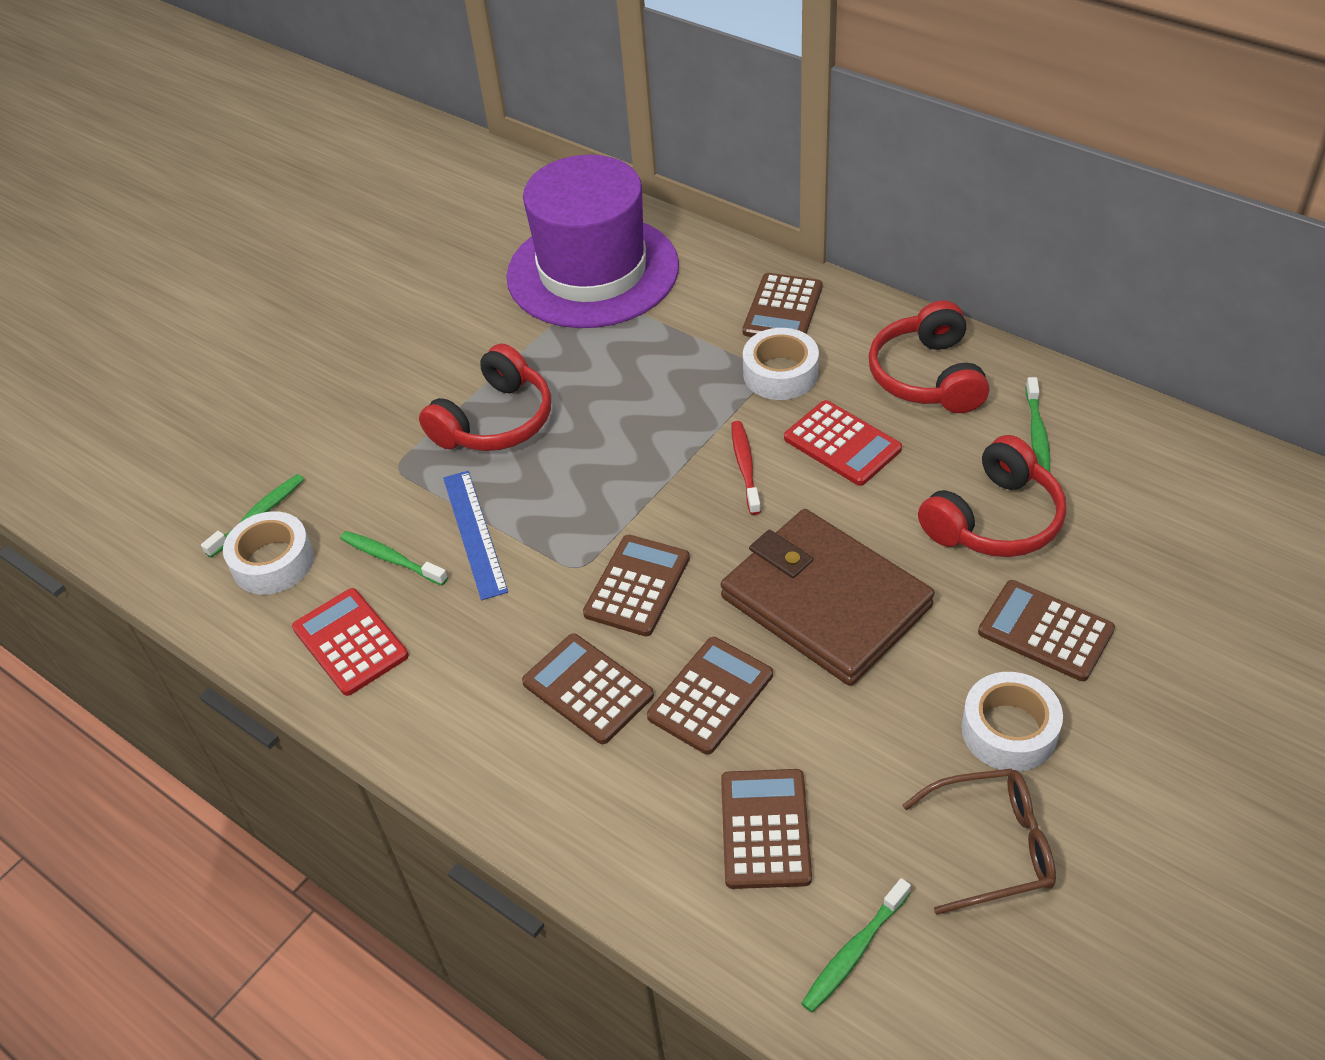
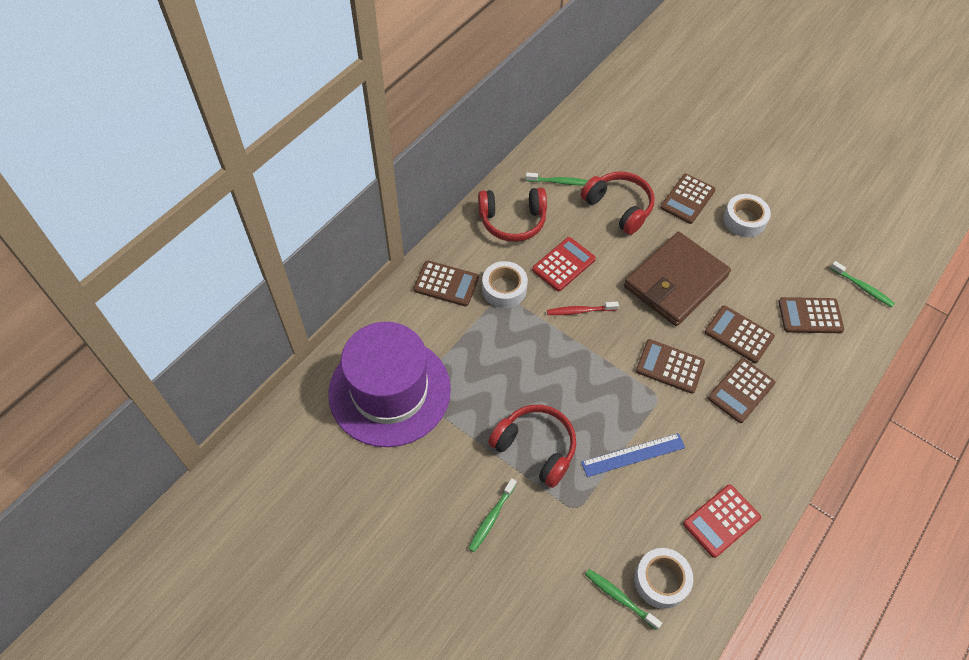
camera: 95 degrees left, 10 degrees up
green toothbrush [340,531,448,586] -> green toothbrush moved to [468,478,517,552]
brown glasses [902,768,1056,915] -> none

